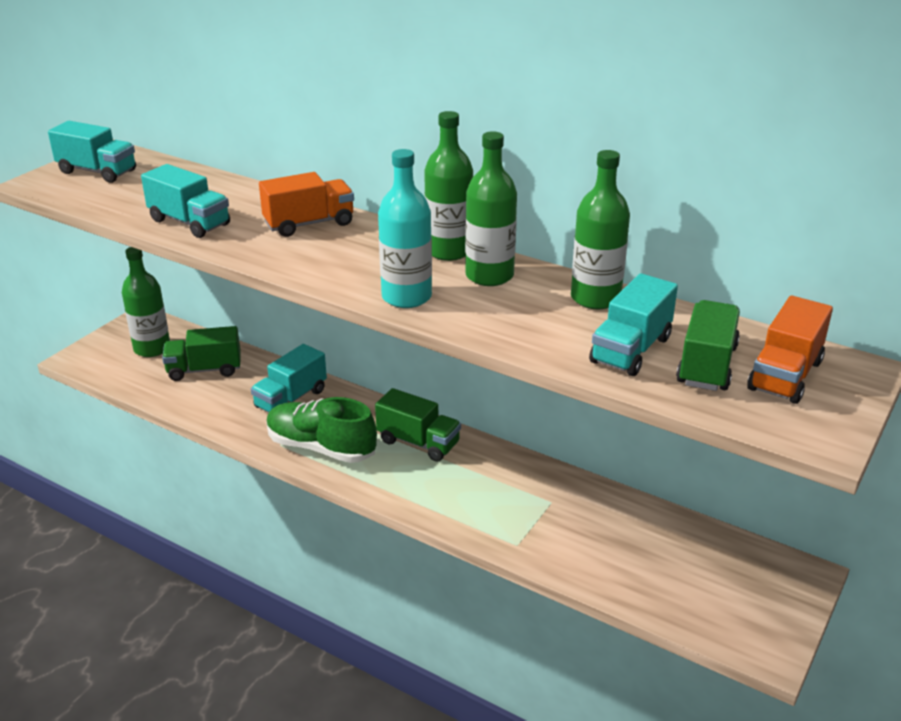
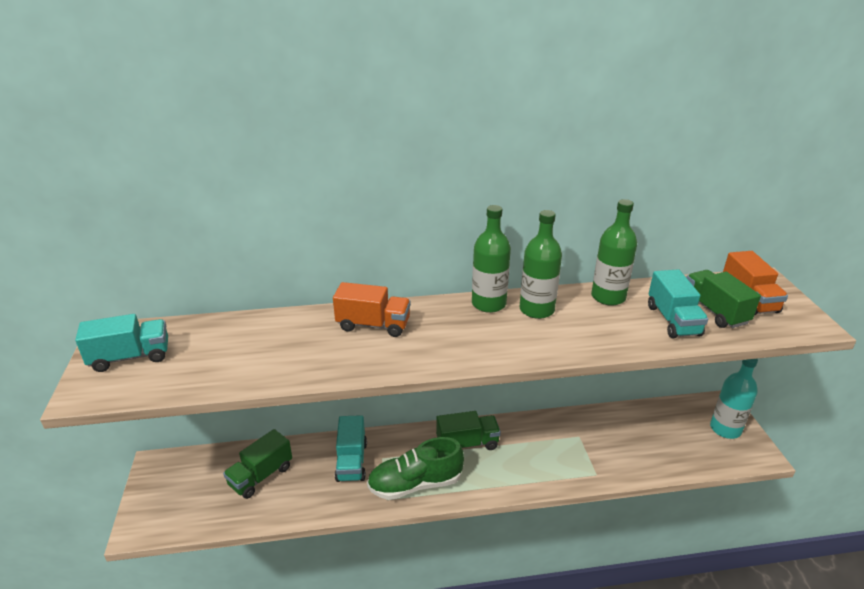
camera: 40 degrees left, 0 degrees up
green bottle [122,247,170,357] -> none
turquoise truck [141,164,230,238] -> none
orange truck [259,172,354,237] -> orange truck turned 75 degrees clockwise [333,282,411,337]
turquoise bottle [378,149,432,308] -> turquoise bottle moved to [710,359,758,439]

